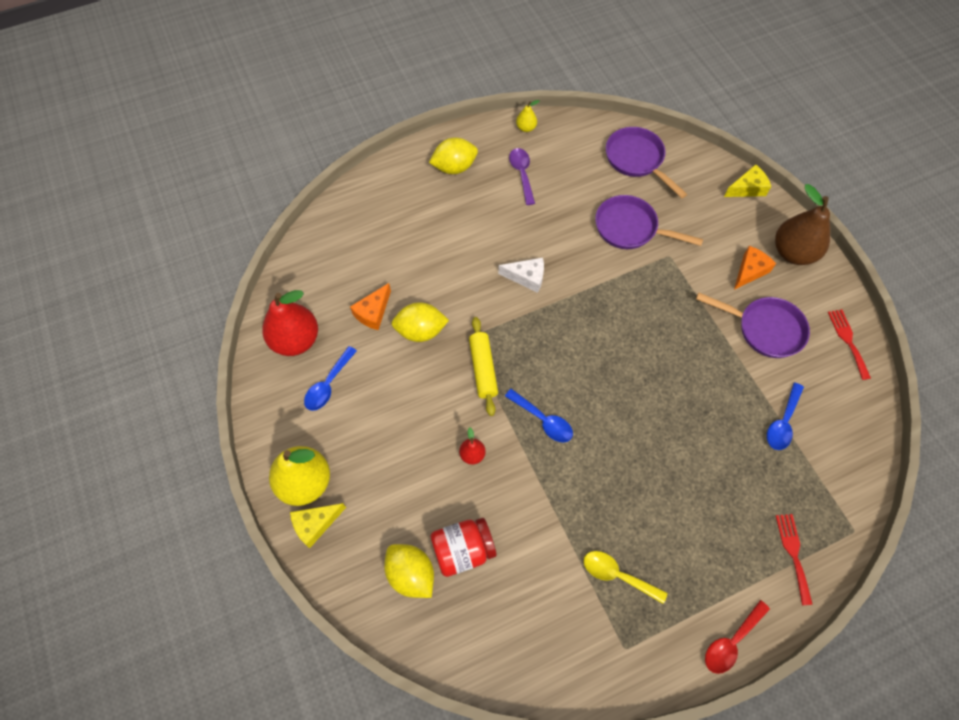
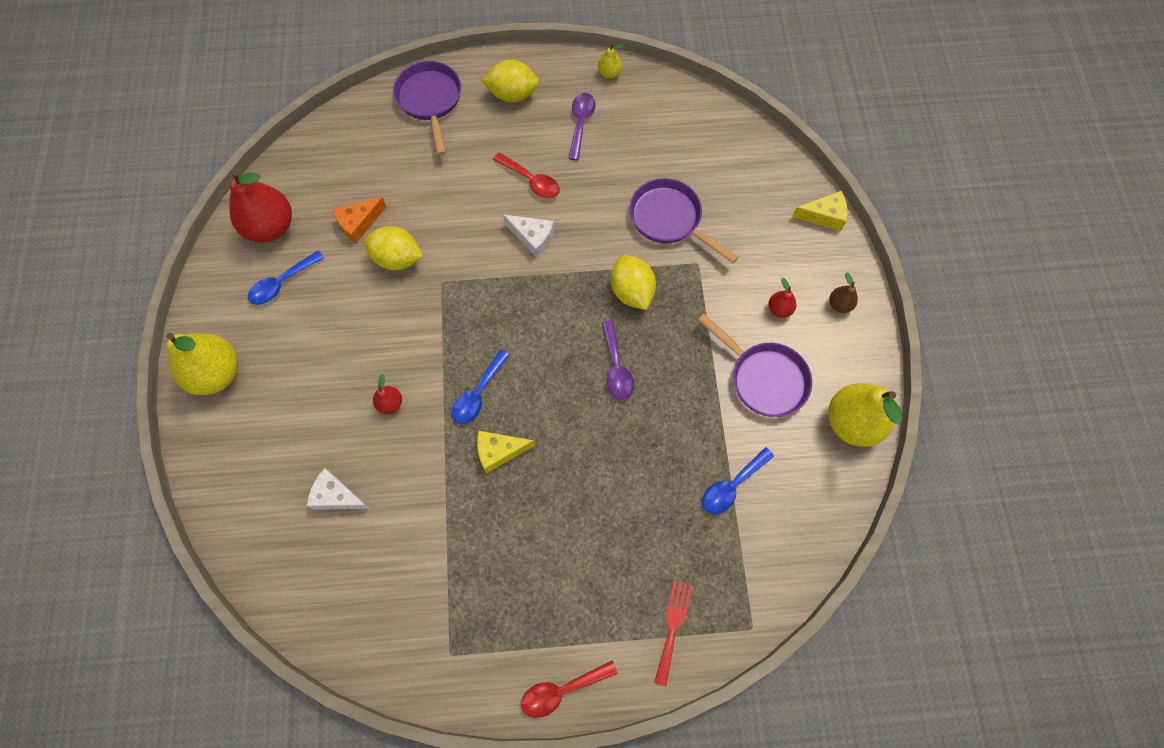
camera: 20 degrees right, 5 degrees up
yellow cheese [290,503,346,548] -> yellow cheese moved to [477,431,535,474]
yellow lemon [384,544,434,598] -> yellow lemon moved to [611,255,656,310]
red jar [431,518,496,577] -> white cheese [307,468,370,510]
yellow rolling pin [469,317,498,416] -> none
blue spoon [505,389,573,442] -> blue spoon turned 60 degrees clockwise [452,349,510,424]
yellow spoon [584,551,668,604] -> none
purple pan [606,127,687,198] -> purple pan moved to [393,61,461,155]
orange cheese [734,246,776,290] -> red pear [768,278,796,318]
brown pear [775,184,830,265] -> brown pear [829,272,858,313], size x0.46
red fork [828,309,871,380] -> yellow pear [828,383,902,447]
none -> red spoon [493,152,560,198]
none -> purple spoon [602,320,634,400]

